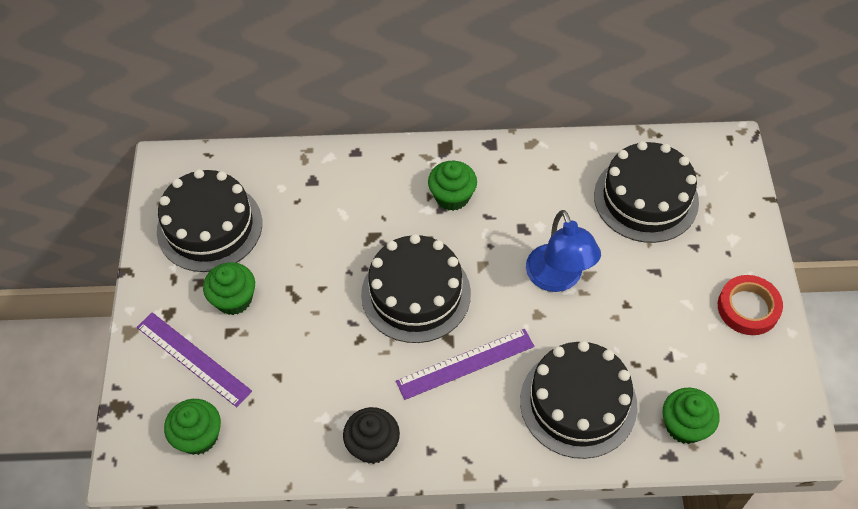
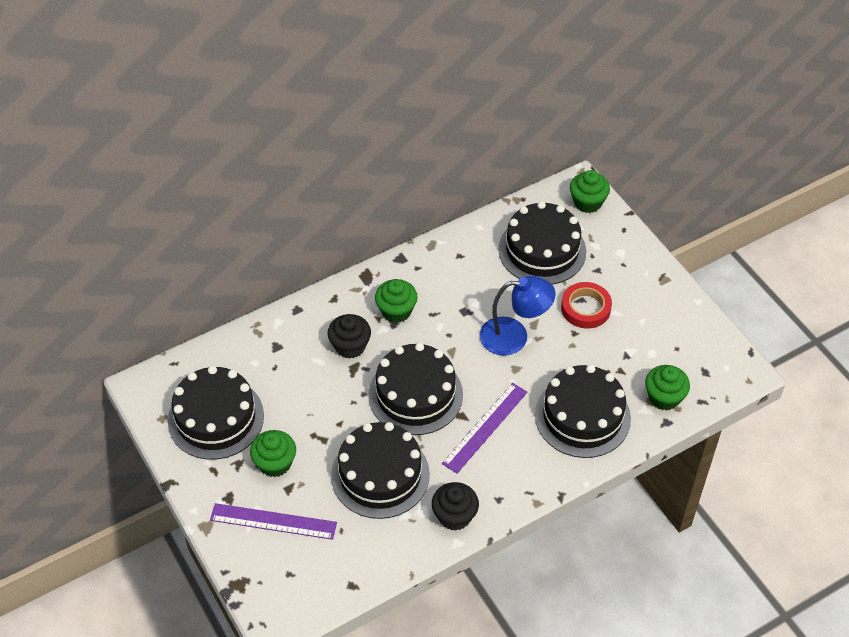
camera: 30 degrees left, 5 degrees down
green cupcake [164,399,221,455] -> green cupcake moved to [570,170,610,213]
blue lamp [526,210,601,292] -> blue lamp turned 45 degrees counterclockwise [479,276,556,356]
red tape [718,275,783,335] -> red tape moved to [561,282,612,328]
none -> black cupcake [328,314,371,359]
none -> black cake [331,422,430,519]

